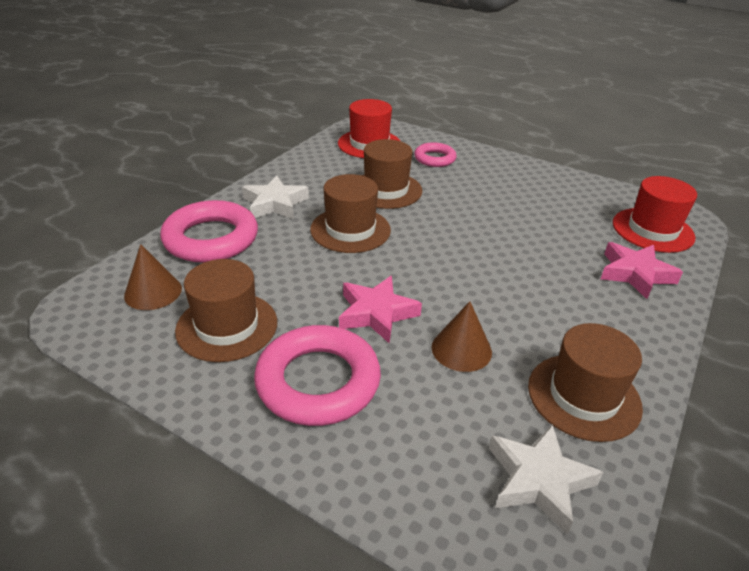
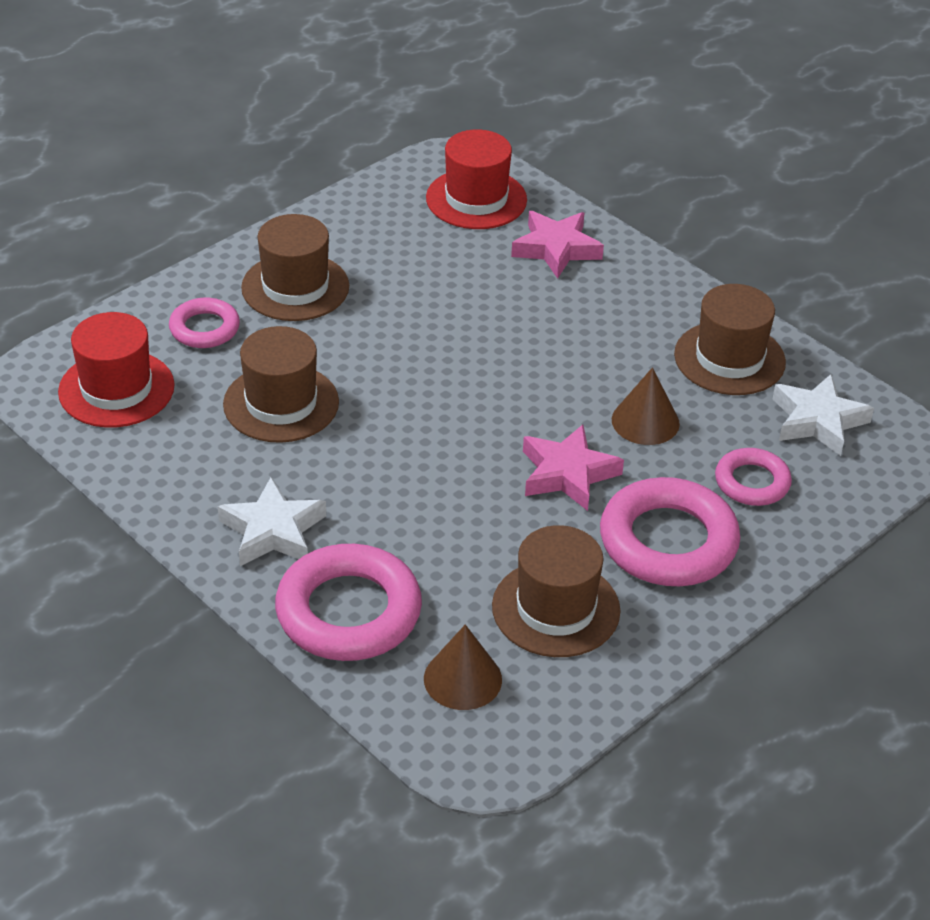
camera: 75 degrees left, 5 degrees up
brown hat [310,174,391,253] -> brown hat moved to [241,214,349,321]
none -> pink ring [715,448,792,506]

